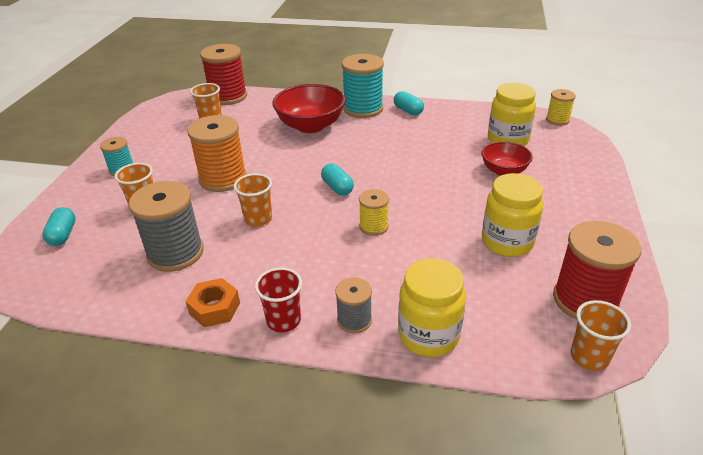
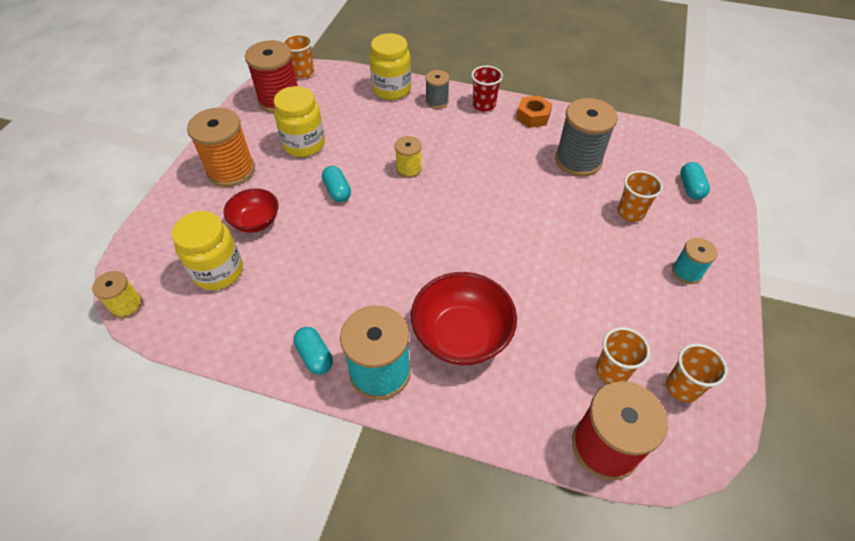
camera: 175 degrees left, 15 degrees up
orange spool [187,115,247,192] -> orange spool moved to [187,108,255,187]
orange cup [234,173,272,227] -> orange cup moved to [666,343,728,402]
turquoise capsule [321,164,354,195] -> turquoise capsule moved to [322,166,351,202]

